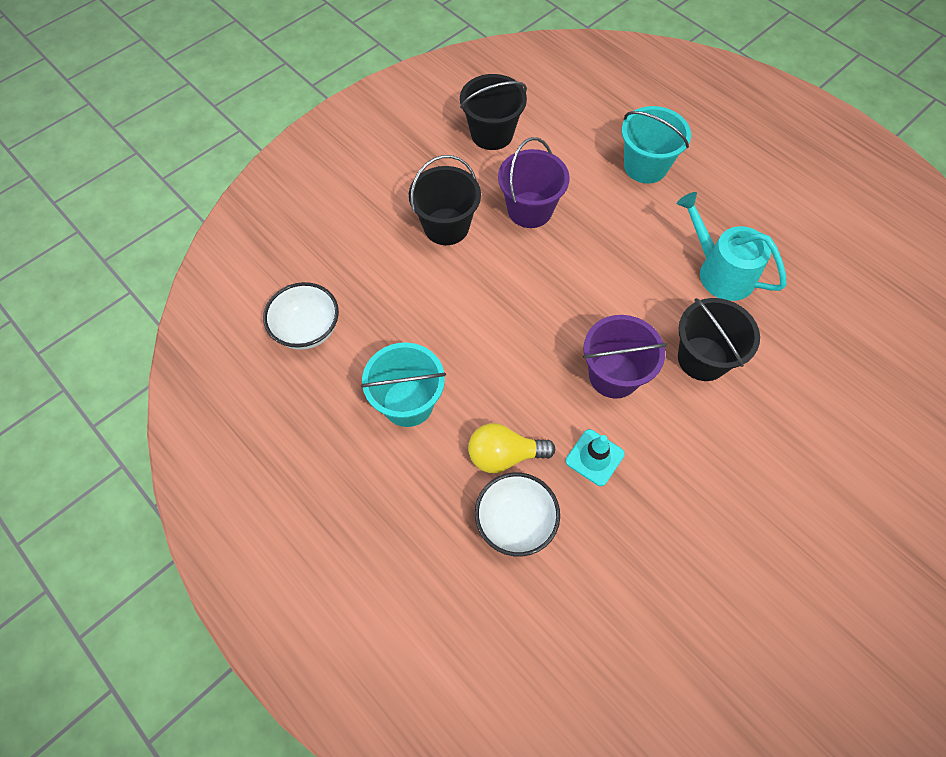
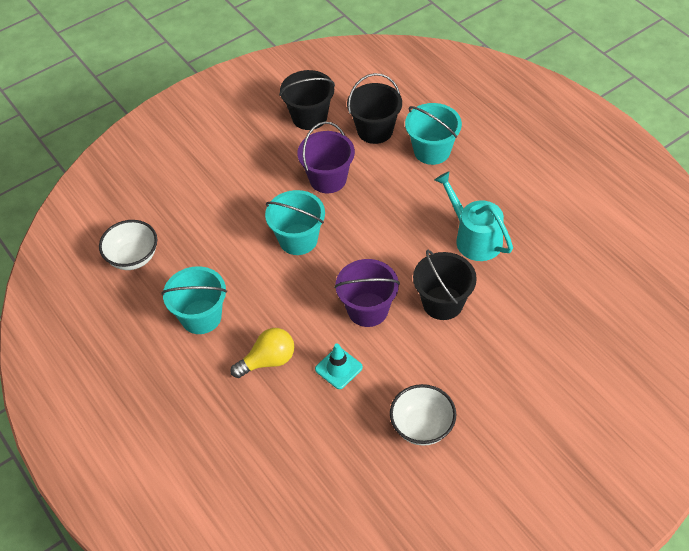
camera: 10 degrees right, 10 degrees down
black bucket [409,155,481,245] -> black bucket moved to [347,73,402,144]
yellow light bulb [468,423,555,473] -> yellow light bulb turned 150 degrees clockwise [231,328,294,378]
white bowl [475,472,560,556] -> white bowl moved to [390,384,456,446]
none -> turquoise bucket [265,190,325,255]

